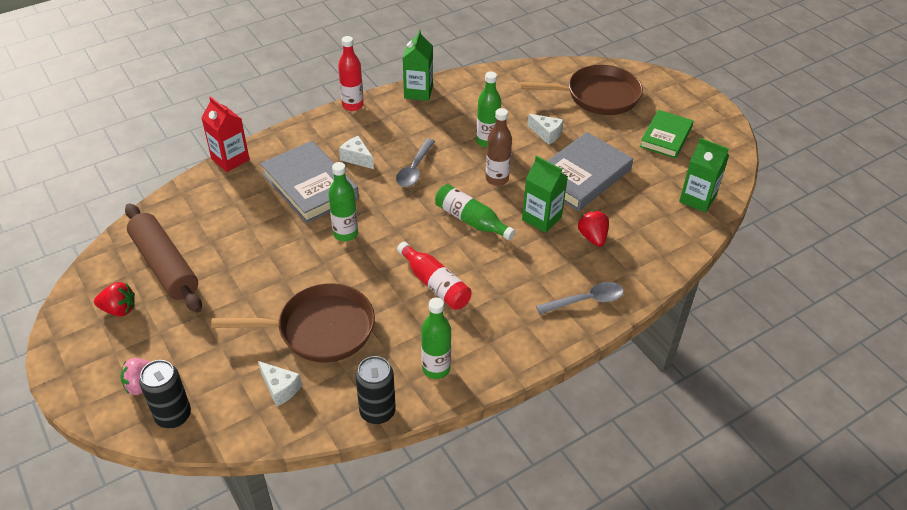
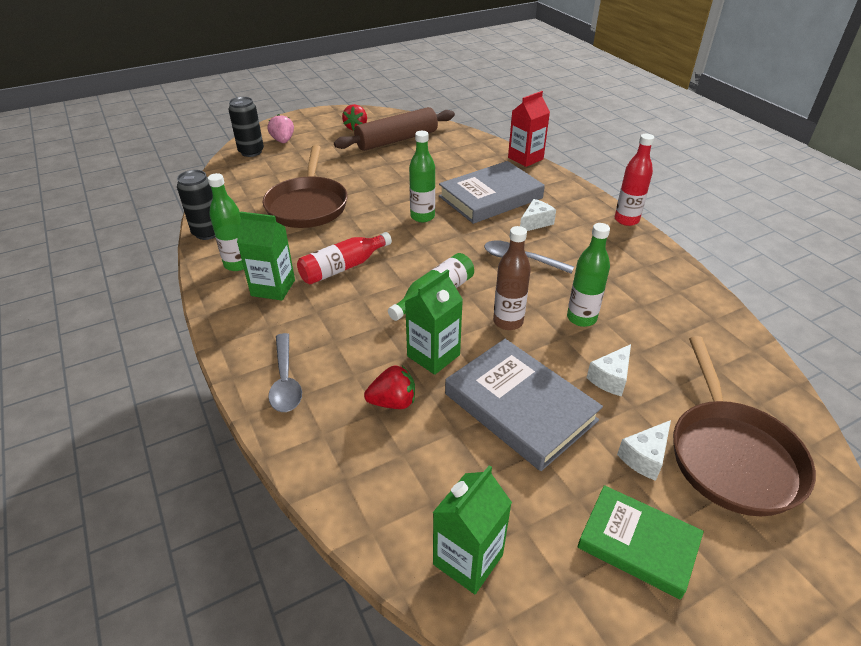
camera: 95 degrees right, 5 degrees down
white cheese [258,361,302,407] -> white cheese moved to [617,420,671,481]
green carton [403,30,433,101] -> green carton moved to [237,211,295,301]

